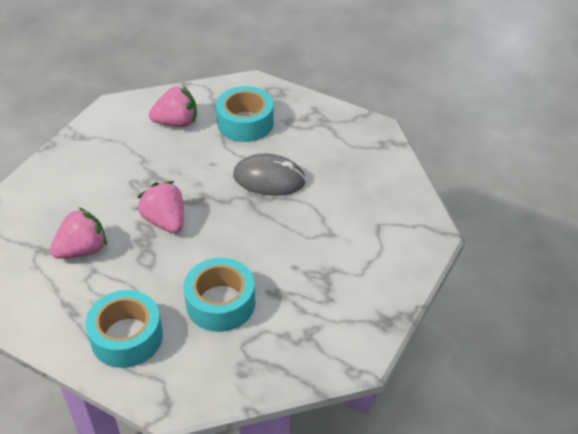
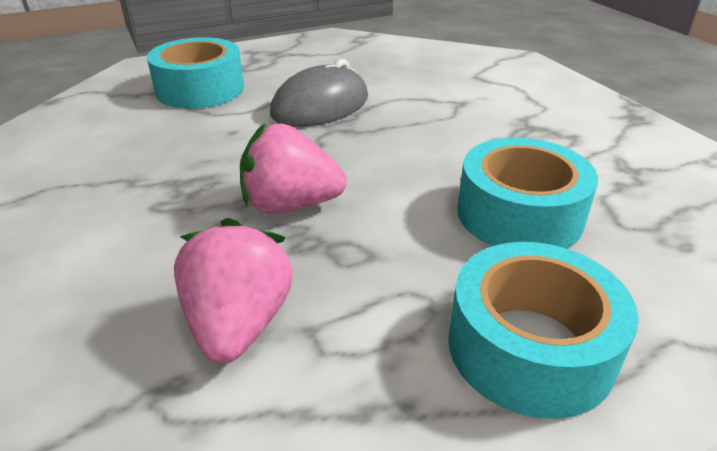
camera: 55 degrees left, 10 degrees down
pink strawberry [149,86,197,127] -> none

